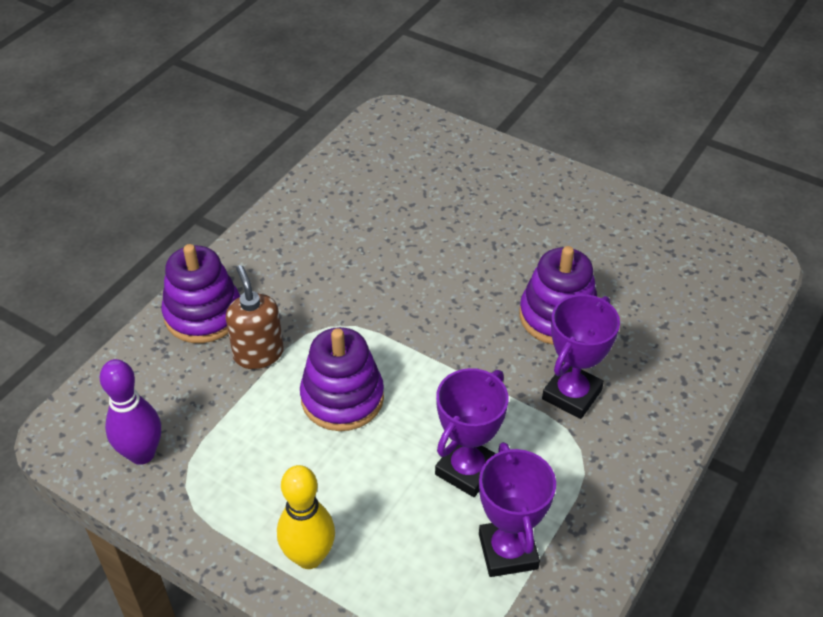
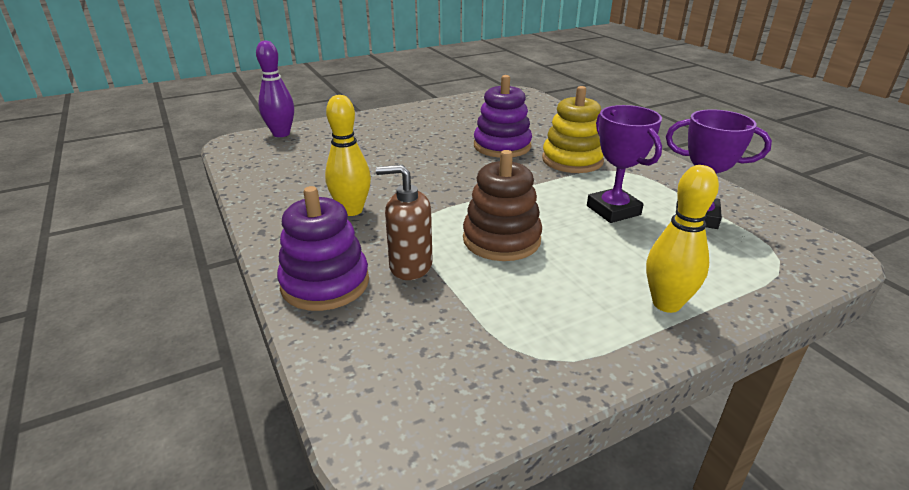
camera: 60 degrees left, 15 degrees down
purple bowling pin [99,359,161,465] -> purple bowling pin moved to [256,40,294,137]
purple stacking toy [300,327,384,431] -> brown stacking toy [463,150,542,261]
purple trophy [542,294,620,419] -> yellow stacking toy [542,86,604,173]
none -> yellow bowling pin [325,95,371,216]

